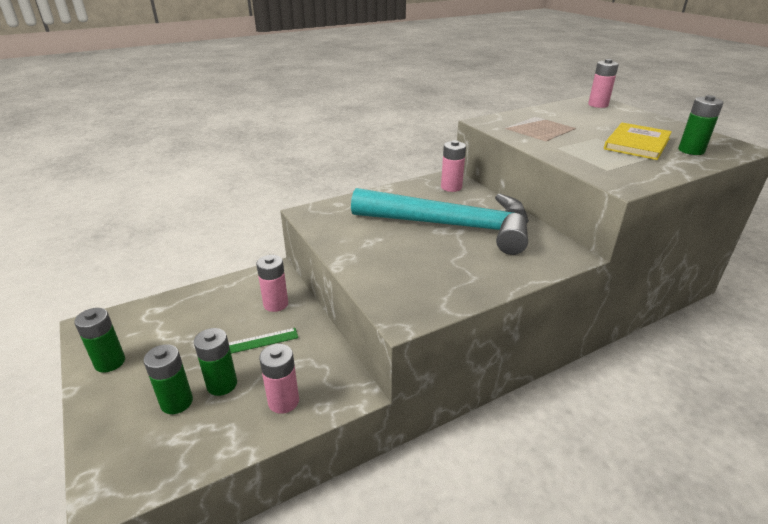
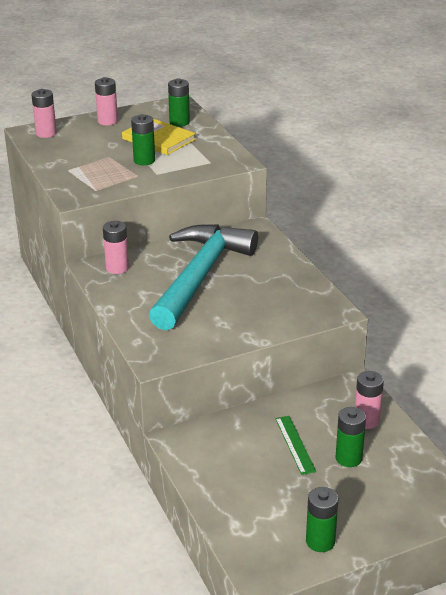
camera: 85 degrees left, 0 degrees up
green battery [143,344,193,414] -> green battery moved to [131,114,155,165]
pink battery [256,255,288,312] -> pink battery moved to [95,77,118,125]

